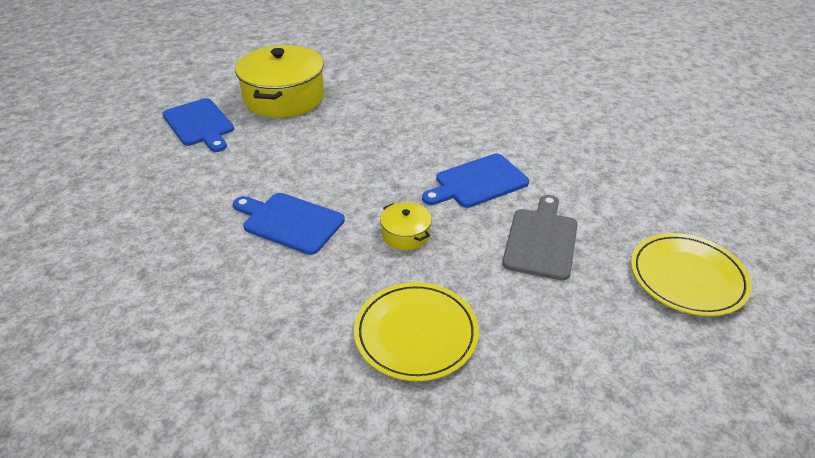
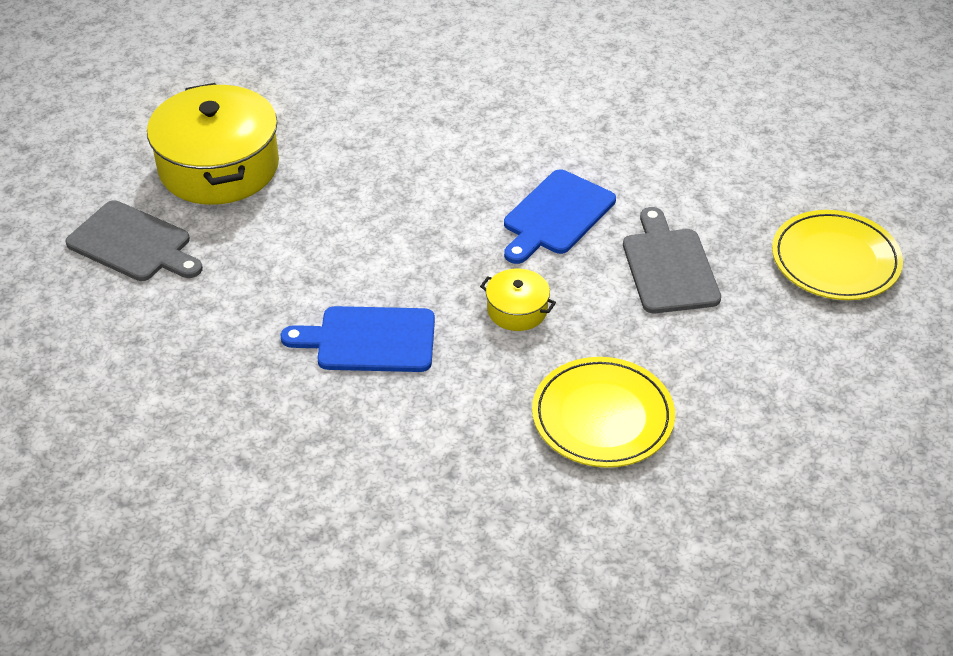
camera: 25 degrees left, 5 degrees up
blue cutting board [162,98,234,152] -> grey cutting board [65,201,203,281]

